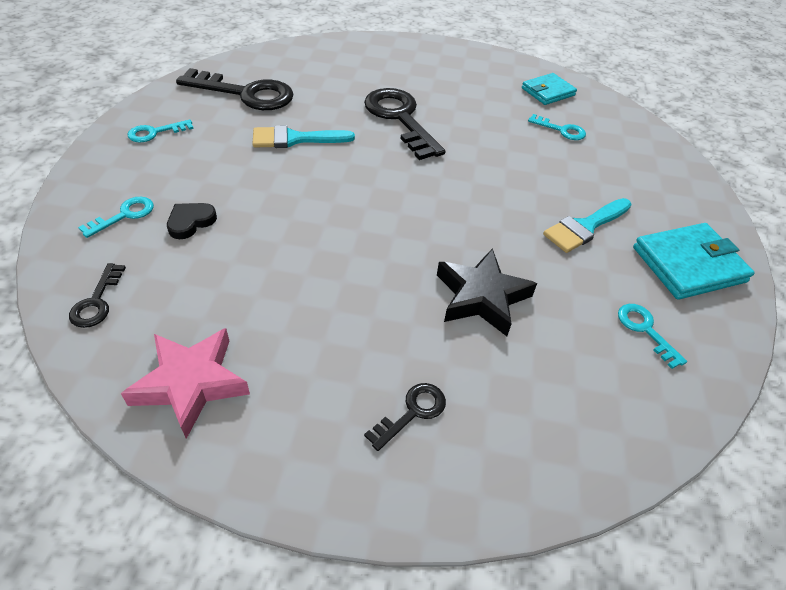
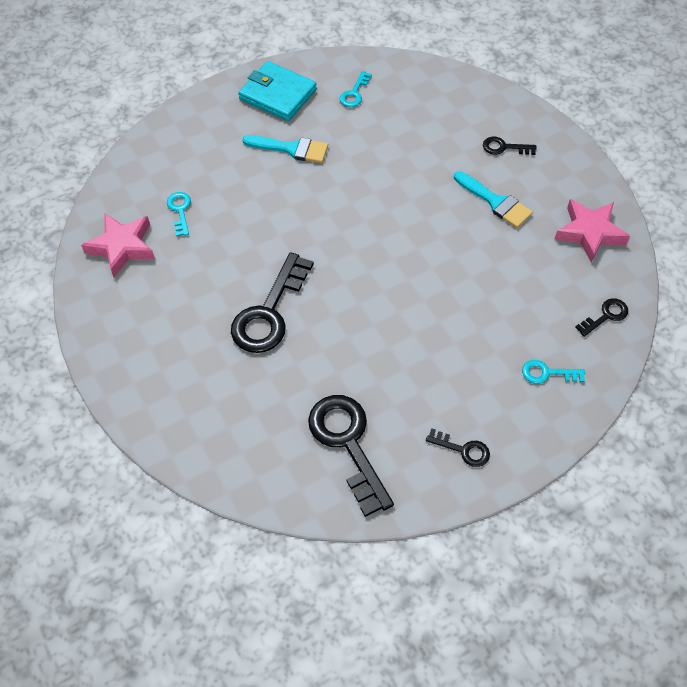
camera: 125 degrees left, 10 degrees up
turquoise key [127,119,194,142] -> black key [426,428,490,467]
black heart [167,203,217,239] -> none
turquoise brush [253,125,355,148] -> turquoise brush moved to [454,171,533,228]
black star [437,248,537,336] -> none
turquoise wallet [522,73,577,105] -> pink star [81,214,155,277]

